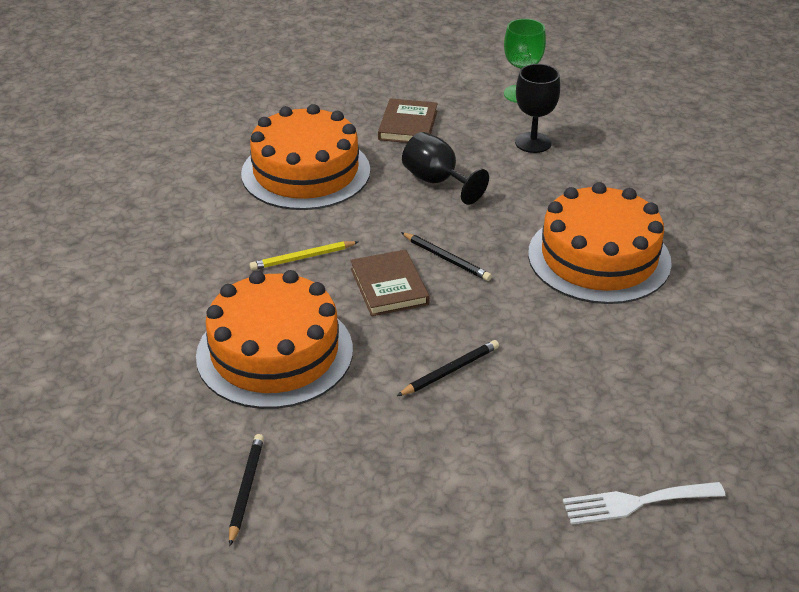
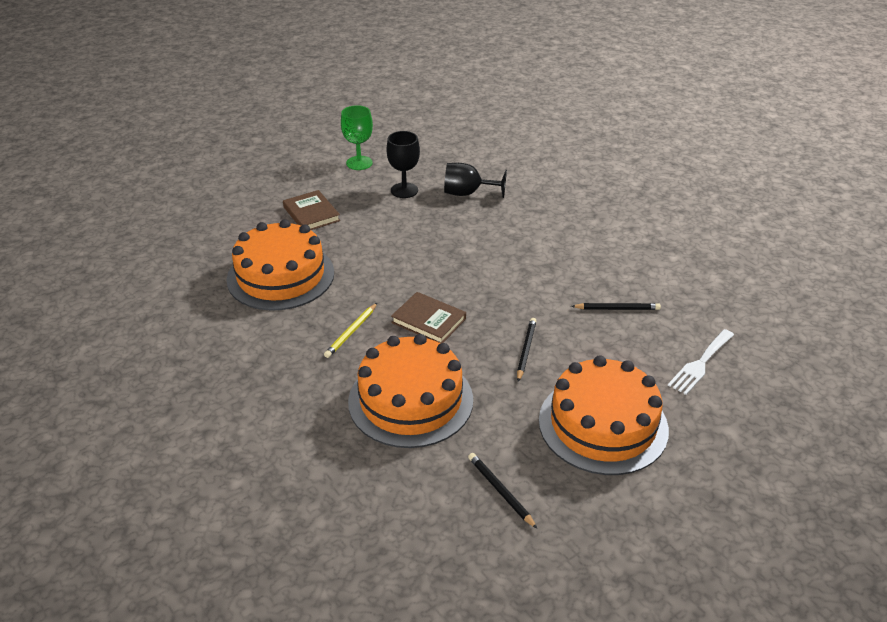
camera: 40 degrees left, 0 degrees up
black pencil [401,232,492,281] -> black pencil moved to [571,303,661,310]
black goblet [402,132,489,205] -> black goblet moved to [444,163,507,198]
orange cake [528,182,672,304] -> orange cake moved to [539,356,669,475]

